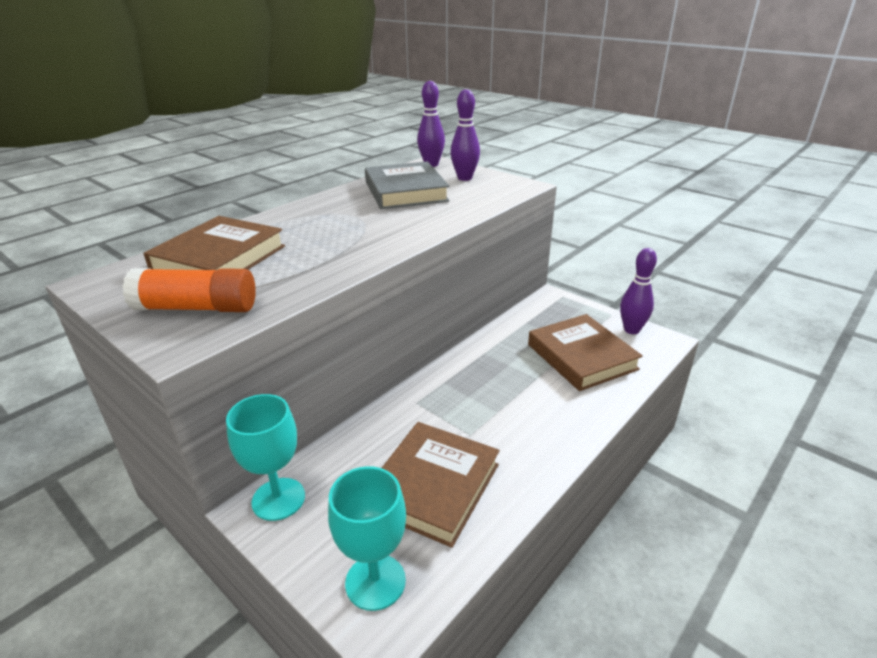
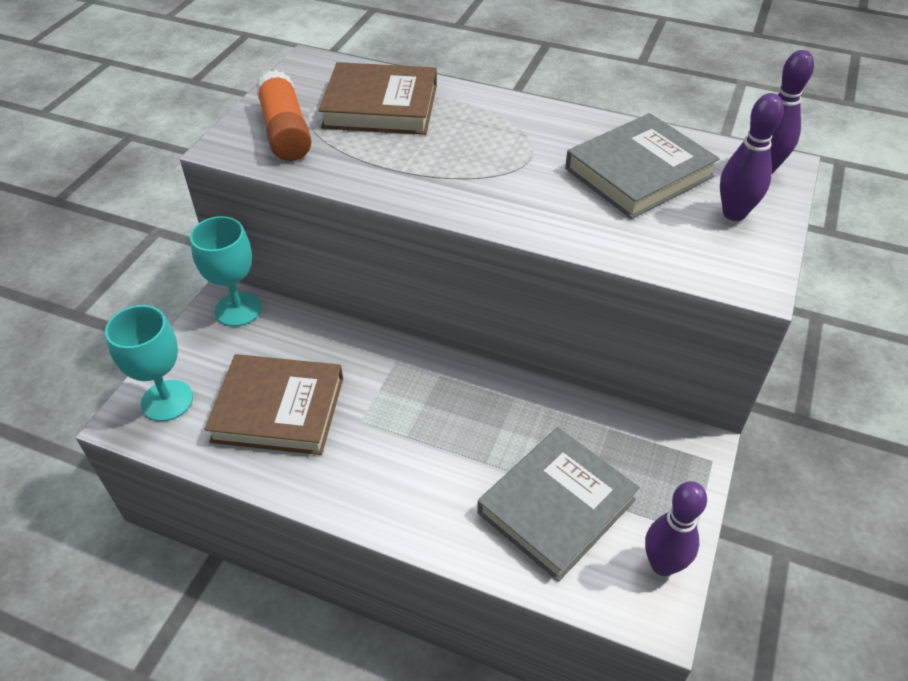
camera: 70 degrees right, 15 degrees up
brown book [528,314,643,391] -> grey book [477,427,640,582]

